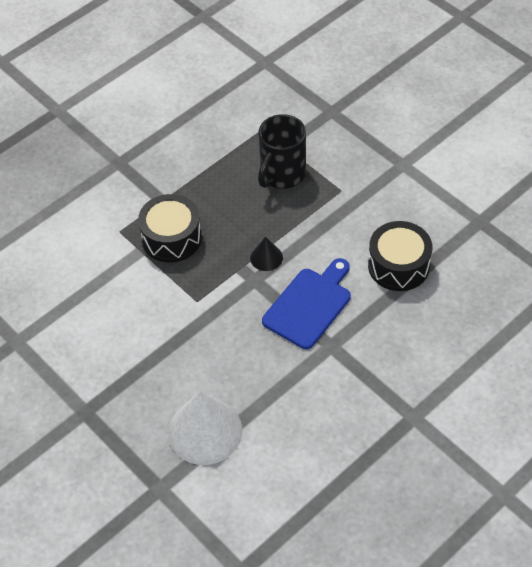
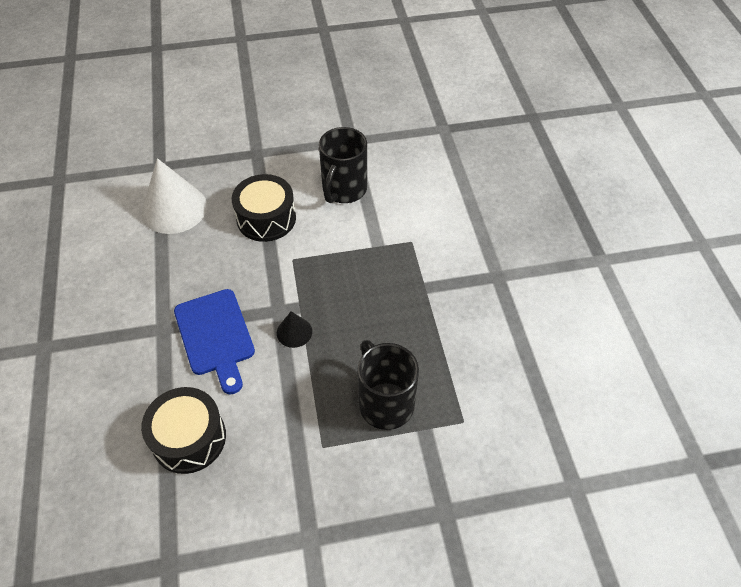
camera: 120 degrees right, 0 degrees up
black drum [138,194,202,263] -> black drum moved to [232,174,296,242]
none -> black mug [319,127,367,203]

